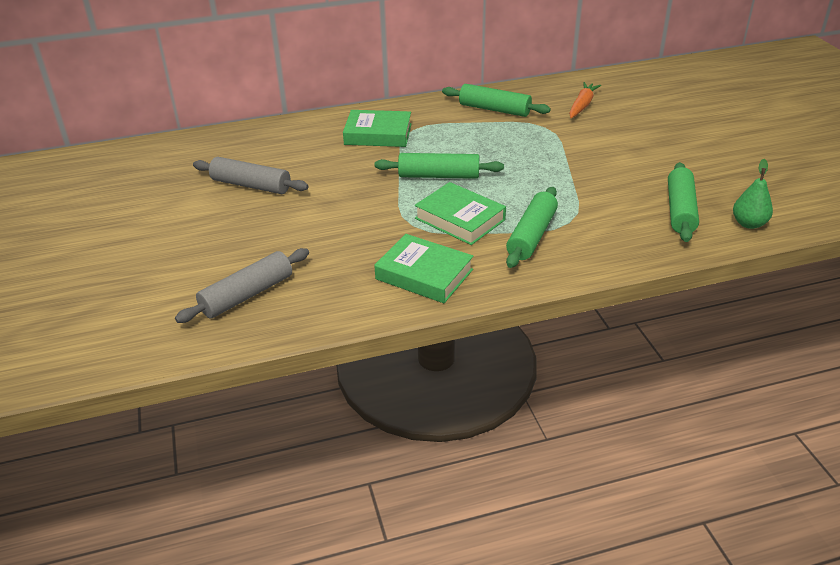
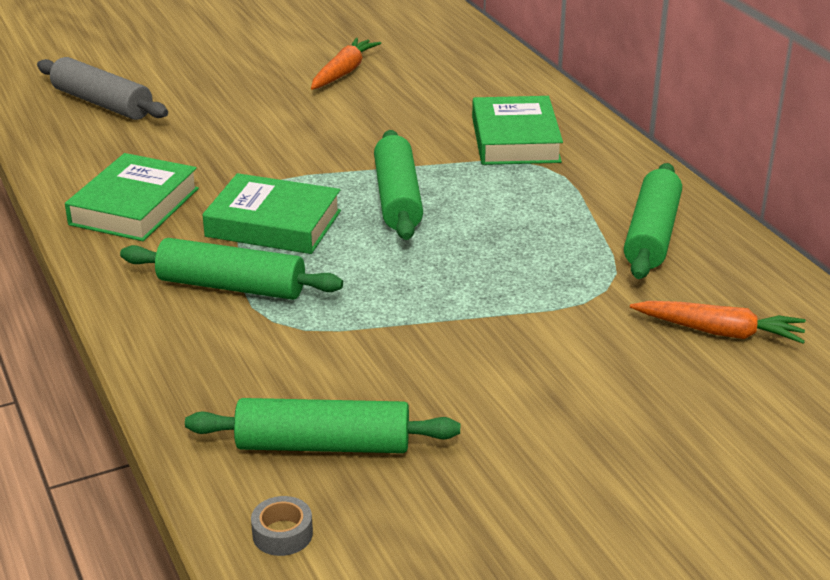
camera: 80 degrees right, 5 degrees down
grey rolling pin [193,157,309,194] -> orange carrot [311,38,381,90]
green book [415,182,506,245] -> green book turned 75 degrees clockwise [202,173,341,254]
green pear [733,159,773,229] -> grey tape [251,496,313,556]

